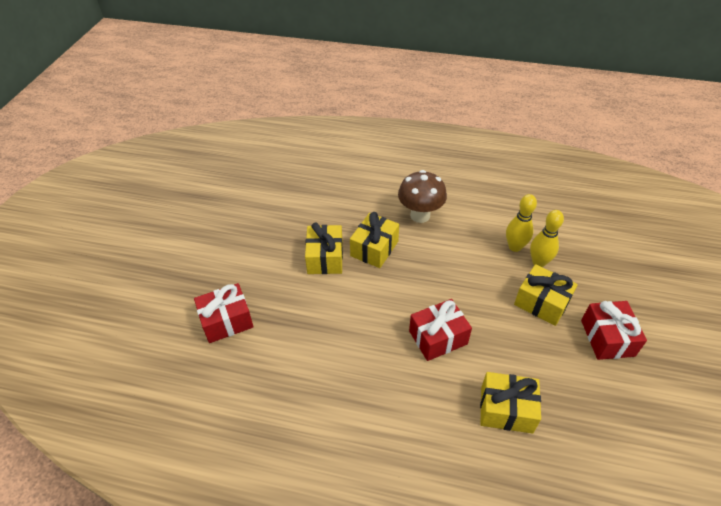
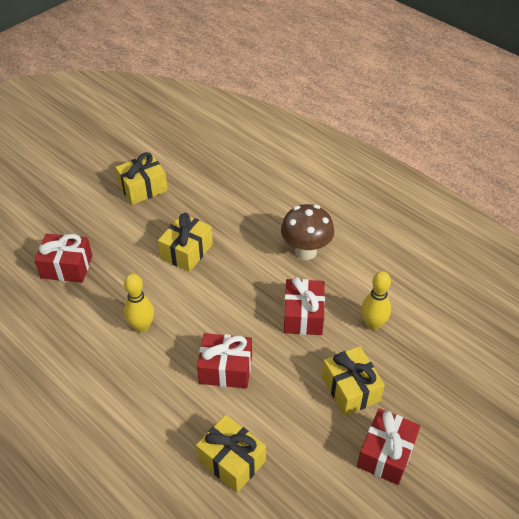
camera: 30 degrees right, 0 degrees up
yellow gift [350,212,399,268] -> yellow gift moved to [115,152,168,205]
yellow bowling pin [530,210,564,267] -> yellow bowling pin moved to [124,273,154,333]
none -> red gift [284,277,325,335]

